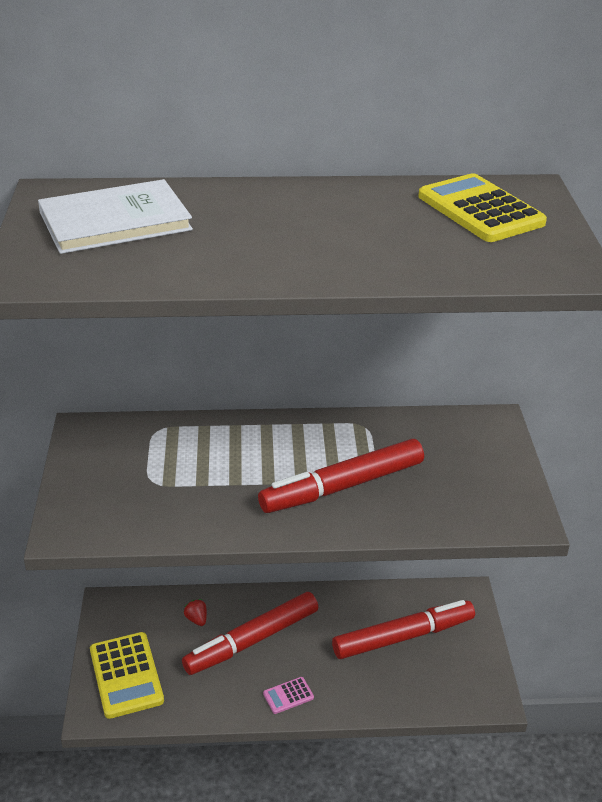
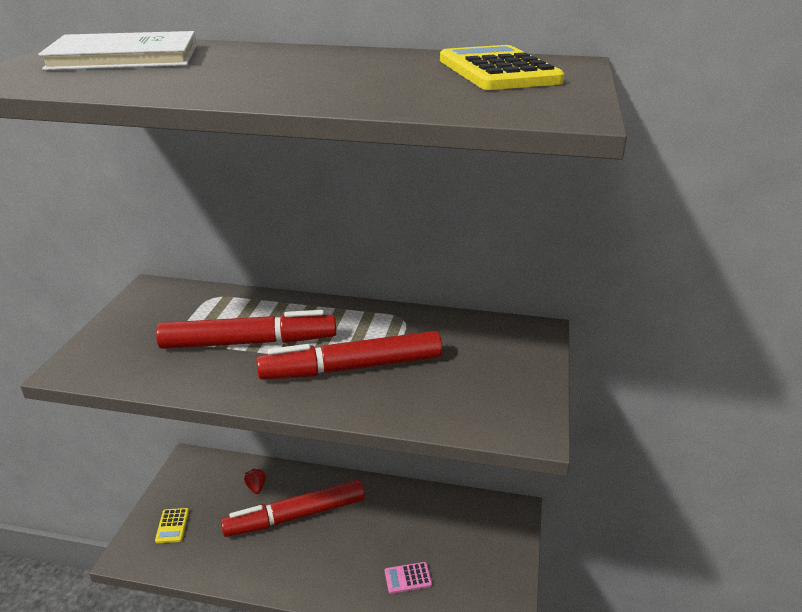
camera: 15 degrees right, 5 degrees down
yellow calculator [90,632,164,719] -> yellow calculator [155,508,189,543], size x0.48
pink calculator [263,677,314,714] -> pink calculator moved to [385,562,432,594]
red marker [332,600,475,659] -> red marker moved to [156,310,336,349]

